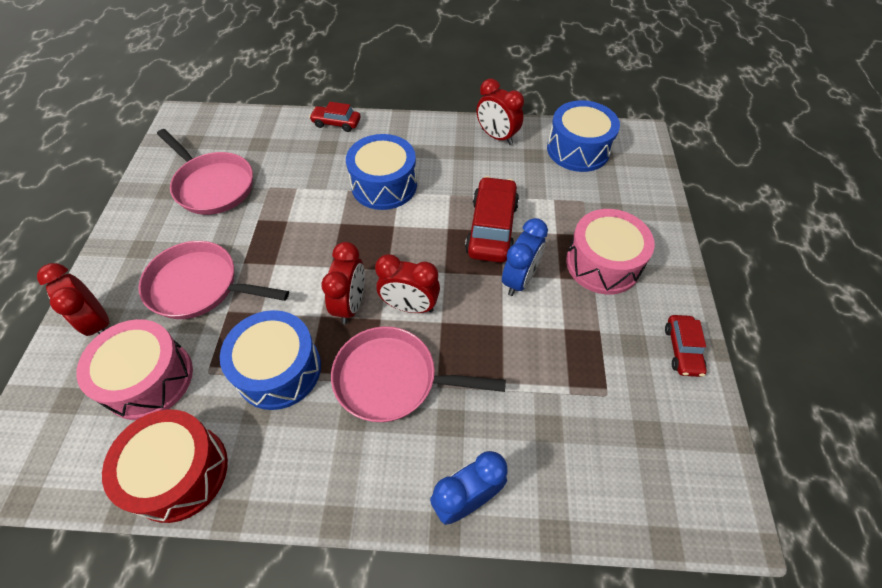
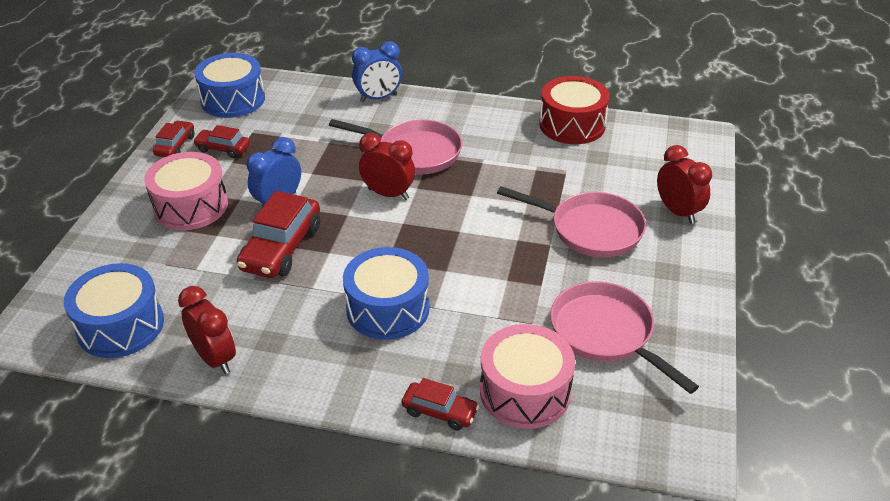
camera: 170 degrees left, 15 degrees down
pink drum [76,319,193,420] -> pink drum moved to [480,324,575,429]
blue drum [220,310,321,410] -> blue drum moved to [194,53,265,118]
red clock [321,242,365,324] -> none
none -> red car [193,125,250,158]

